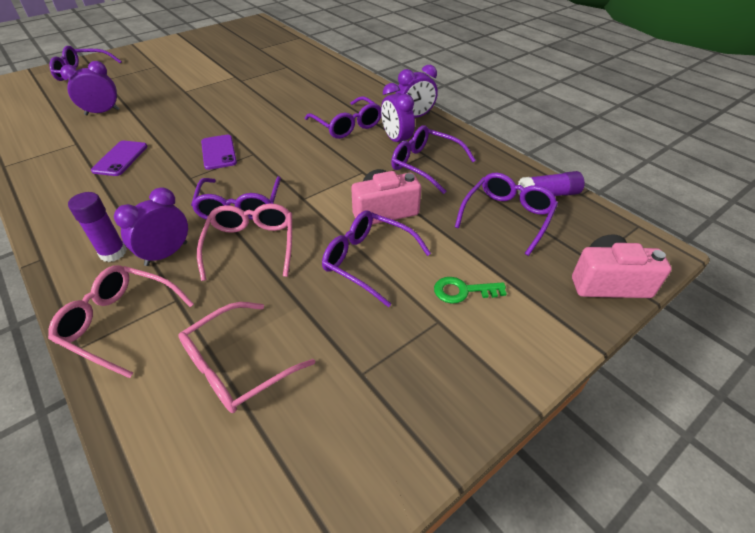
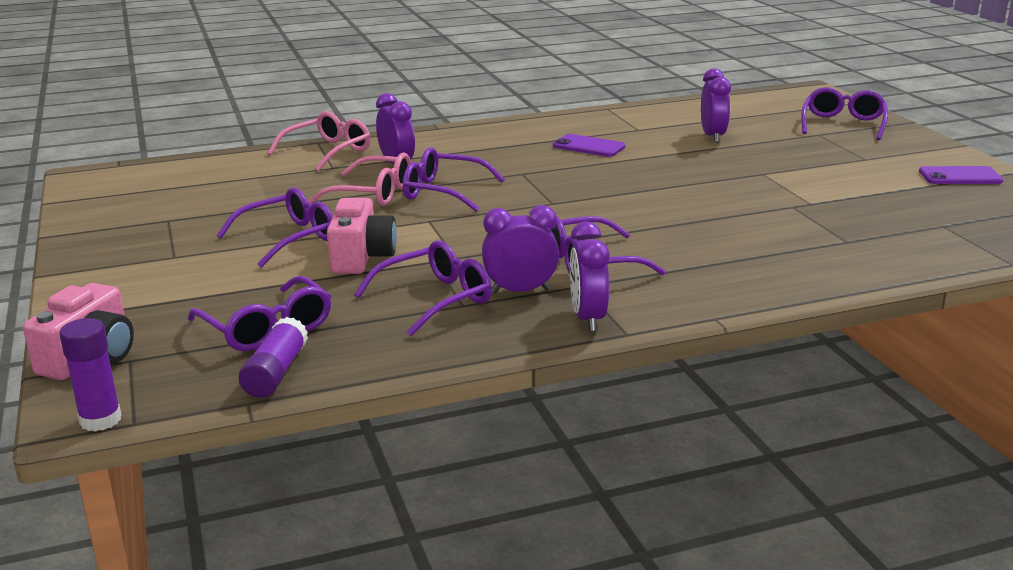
camera: 110 degrees right, 20 degrees down
purple glue stick [68,192,127,262] -> purple glue stick moved to [59,318,122,432]
pink glasses [178,302,315,413] -> none
purple phone [201,135,237,170] -> purple phone moved to [919,166,1003,184]
green key [434,277,507,304] -> none

